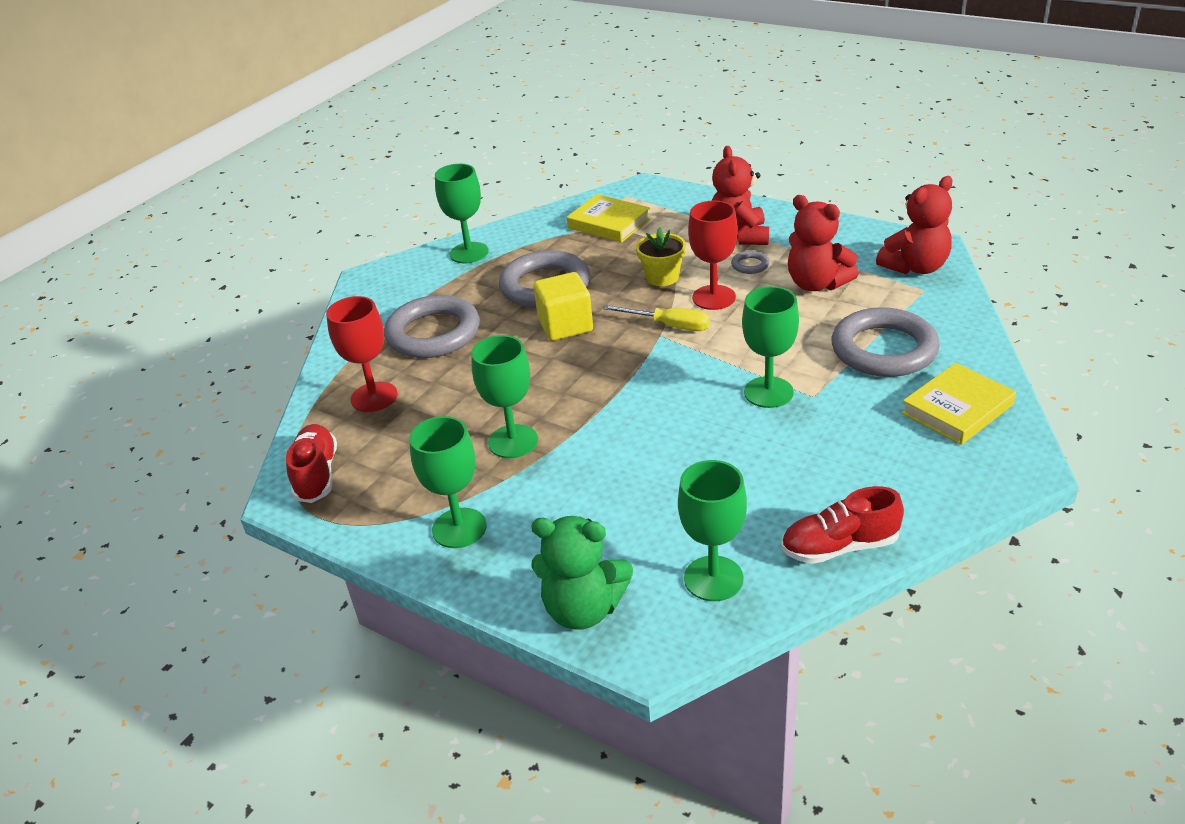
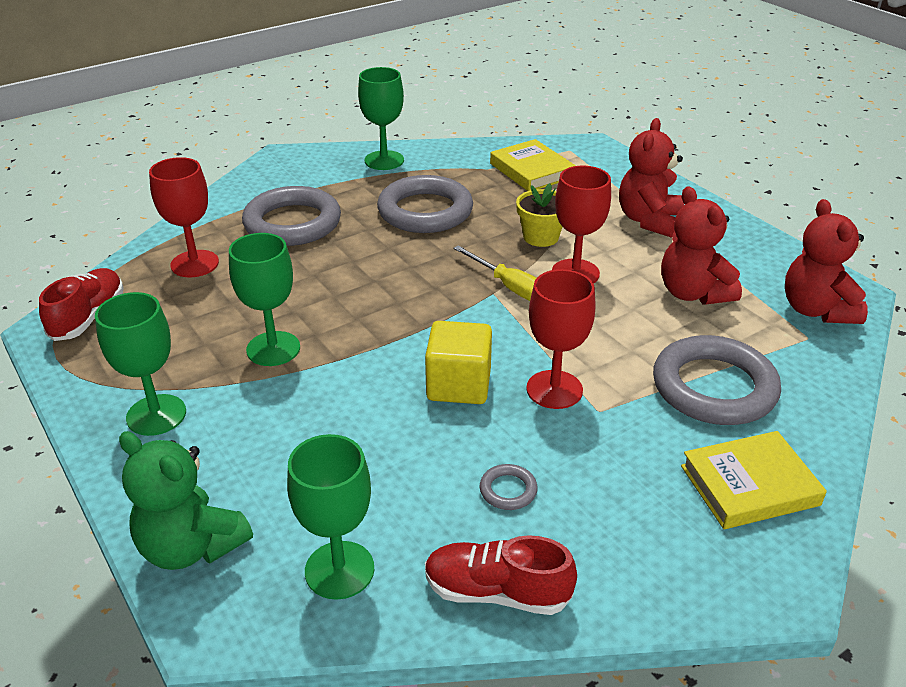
camera: 20 degrees right, 0 degrees up
yellow cube [534,272,593,341] -> yellow cube moved to [425,321,492,404]
grey ring [731,250,769,274] -> grey ring moved to [480,464,538,510]
green goblet [742,286,799,408] -> red goblet [526,269,595,409]
red teddy bear [876,176,953,274] -> red teddy bear turned 90 degrees clockwise [785,199,868,324]

